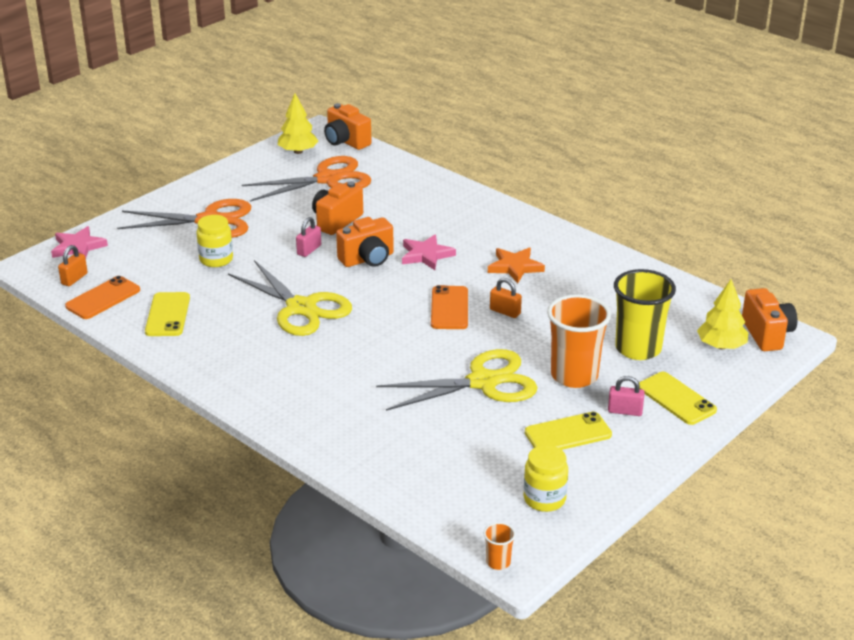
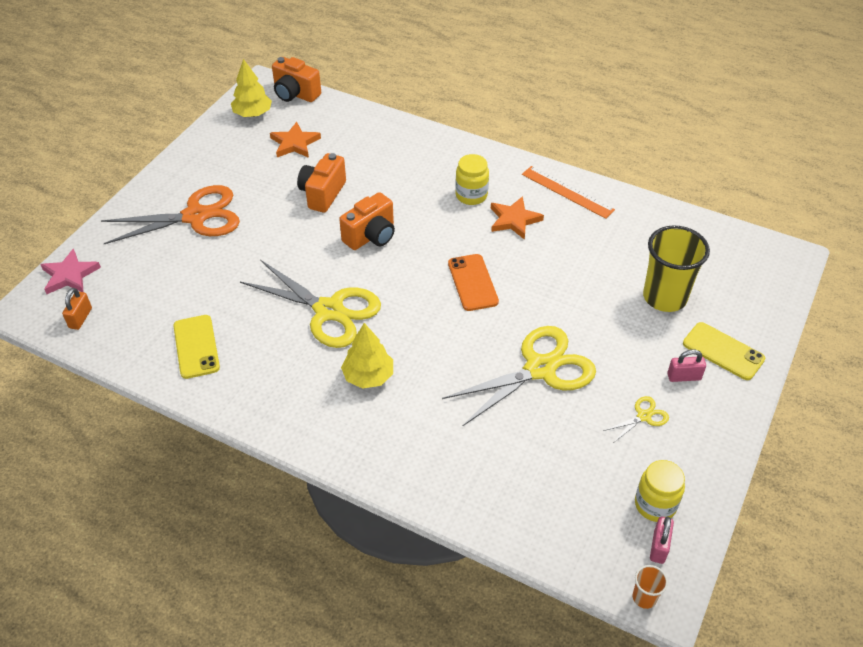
camera: 15 degrees left, 15 degrees up
orange phone [65,276,140,319] -> none
yellow jar [196,215,233,267] -> yellow jar moved to [455,154,489,205]
orange scissors [241,156,372,202] -> orange star [270,122,321,158]
pink padlock [296,217,321,257] -> pink padlock moved to [650,516,674,564]
pink star [402,234,456,270] -> none
orange padlock [490,278,522,318] -> none
yellow phone [525,412,612,450] -> yellow scissors [603,396,669,442]
orange cup [547,295,611,388] -> none
yellow tree [697,279,748,350] -> yellow tree moved to [341,323,393,389]
orange camera [742,288,797,351] -> none
none -> orange ruler [522,166,615,219]

